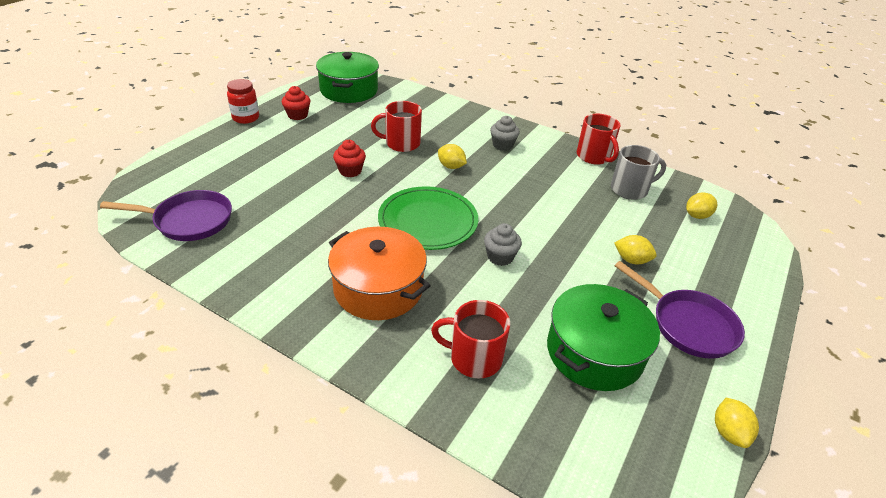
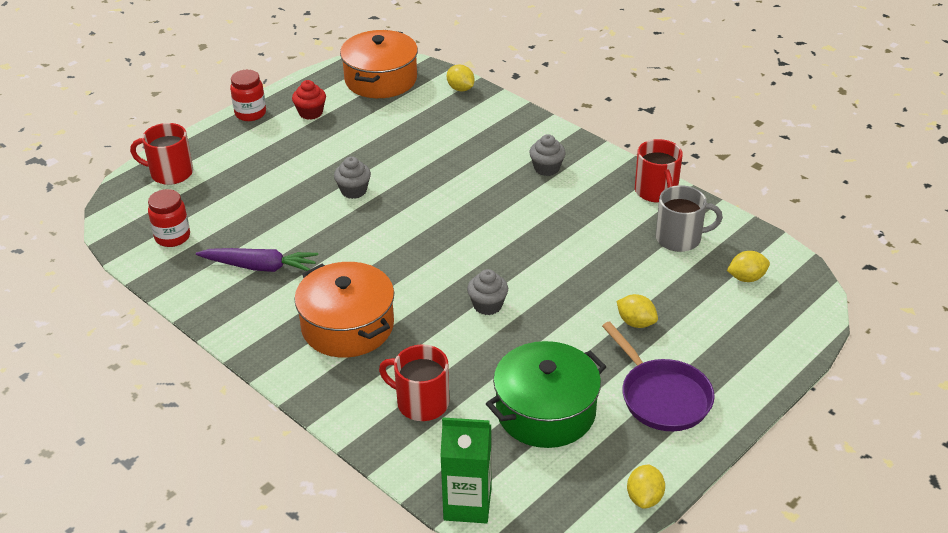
camera: 15 degrees right, 0 degrees up
purple pan [100,190,232,241] -> red jar [148,189,190,247]
green pot [316,52,379,103] -> orange pot [340,30,418,98]
red cupcake [333,140,366,177] -> grey cupcake [334,157,371,199]
red mug [371,101,422,152] -> red mug moved to [130,123,193,185]
green plate [378,186,478,250] -> none
yellow lemon [438,144,467,169] -> yellow lemon moved to [447,65,475,91]
none -> purple carrot [196,248,318,272]
none -> green carton [440,417,491,524]

